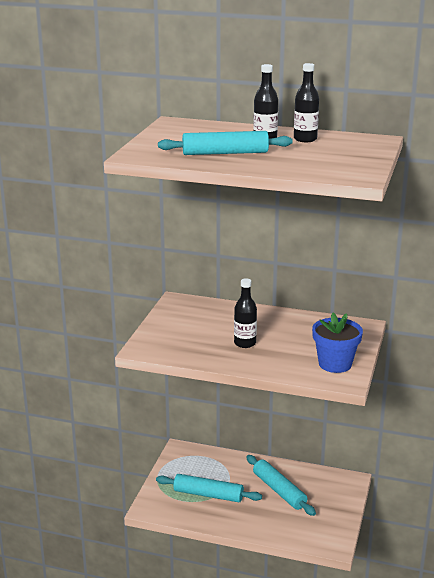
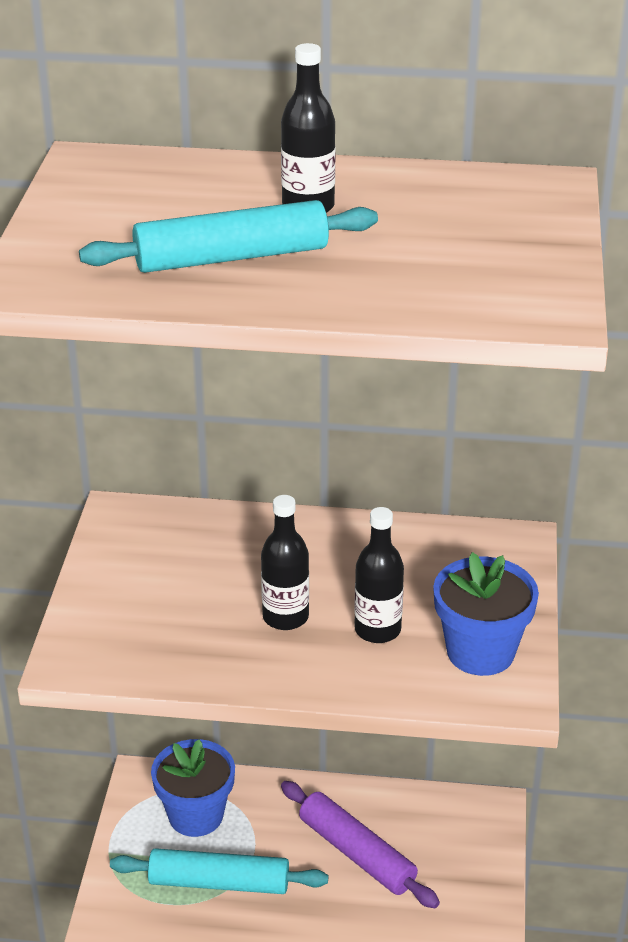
camera: 10 degrees left, 10 degrees up
turquoise rolling pin [246,455,316,516] -> purple rolling pin [281,781,440,908]
black bottle [294,63,319,142] -> black bottle moved to [354,507,404,643]
none -> blue flower pot [151,739,235,837]

